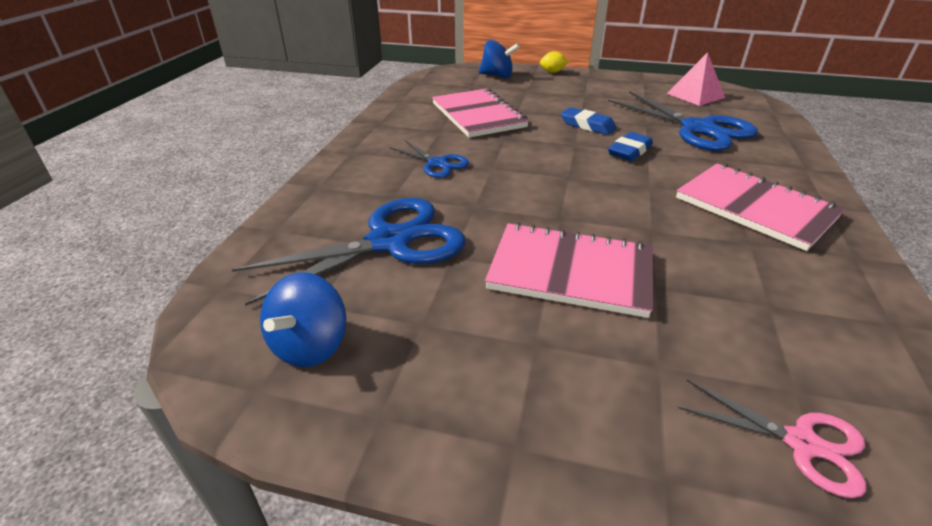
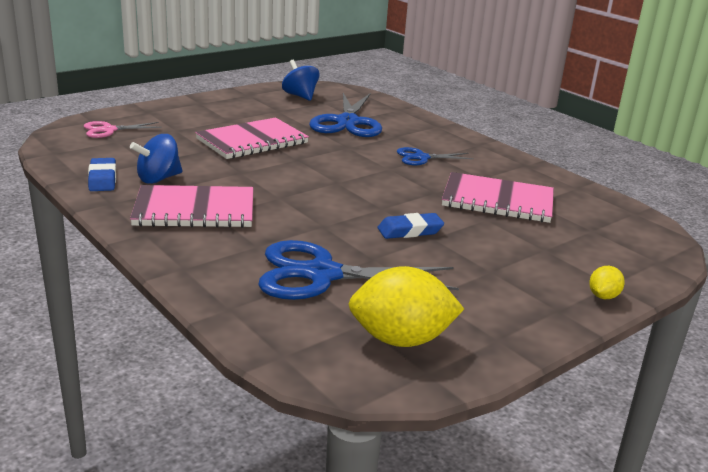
camera: 125 degrees right, 10 degrees down
blue spinning top [479,40,520,78] -> blue spinning top moved to [130,134,183,184]
blue eraser [608,132,653,161] -> blue eraser moved to [88,158,116,191]
pink pyramid [667,52,725,106] -> yellow lemon [349,266,464,347]

